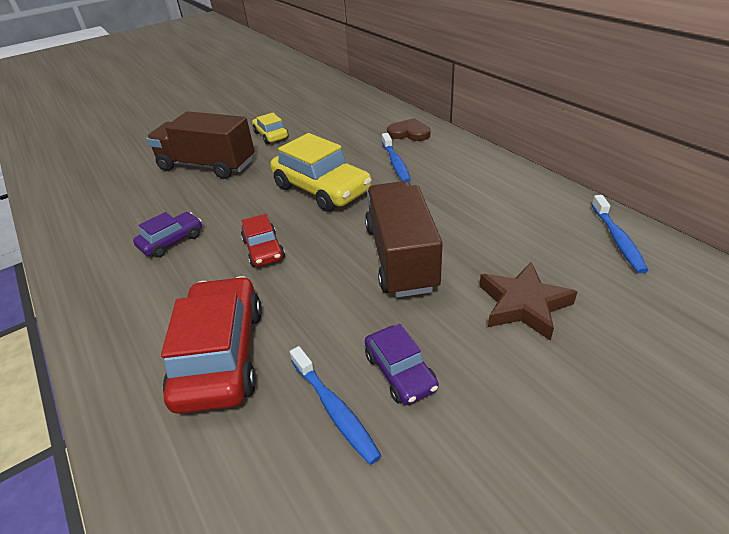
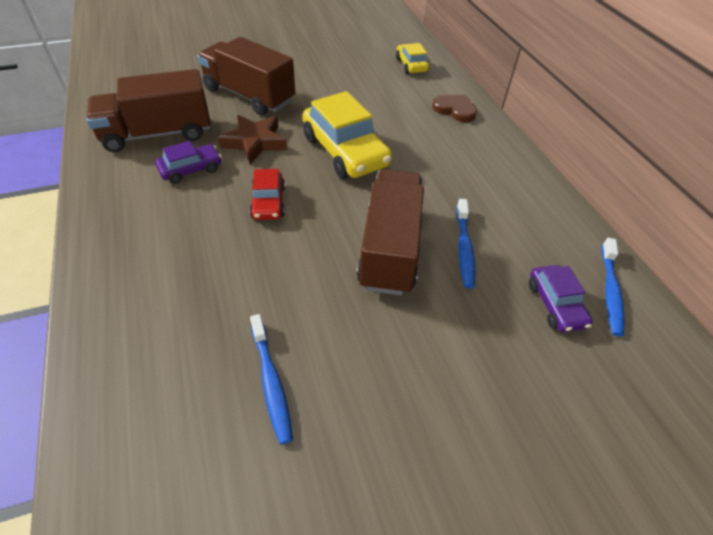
camera: 10 degrees right, 10 degrees up
red car [161,276,262,414] -> none
yellow car [252,113,288,144] -> yellow car moved to [396,43,429,74]
purple car [365,324,439,405] -> purple car moved to [529,265,593,332]
blue toothbrush [382,133,411,182] -> blue toothbrush moved to [456,199,476,288]
brown star [479,262,577,341] -> brown star moved to [218,115,287,164]
none -> brown truck [86,69,211,152]

